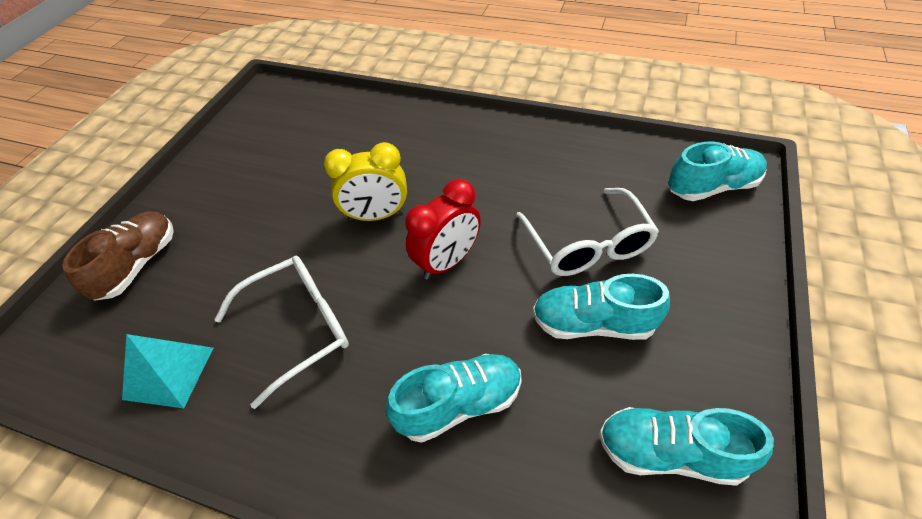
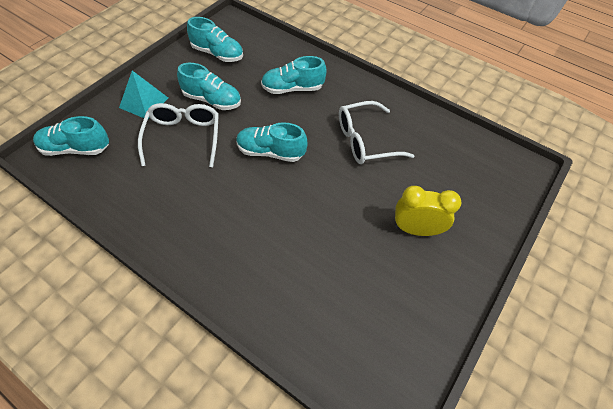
camera: 170 degrees left, 5 degrees up
brown shoe [62,212,174,301] -> none
turquoise pyramid [122,334,214,408] -> turquoise pyramid moved to [119,71,168,119]
yellow clock [324,142,407,221] -> yellow clock moved to [395,186,462,236]
red clock [405,179,481,280] -> turquoise shoe [236,122,307,162]

